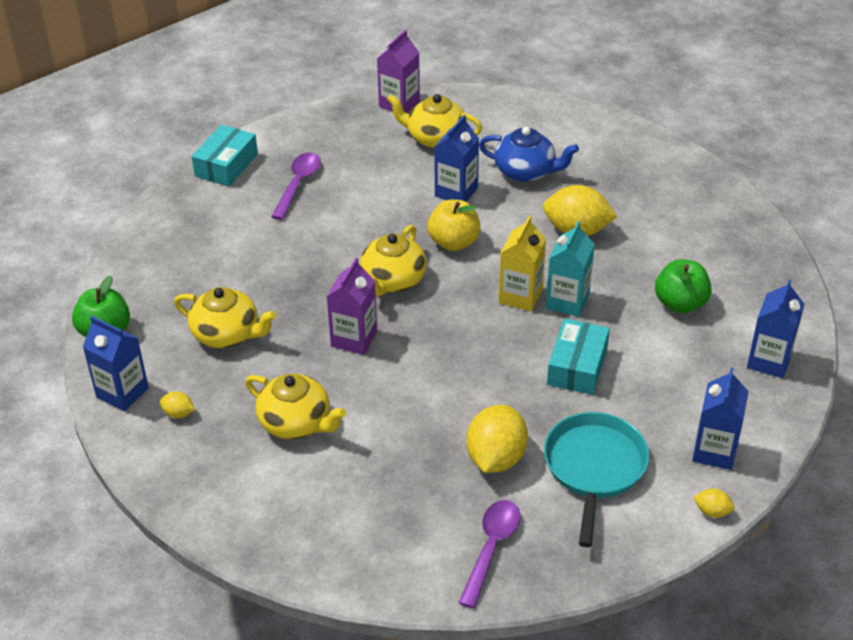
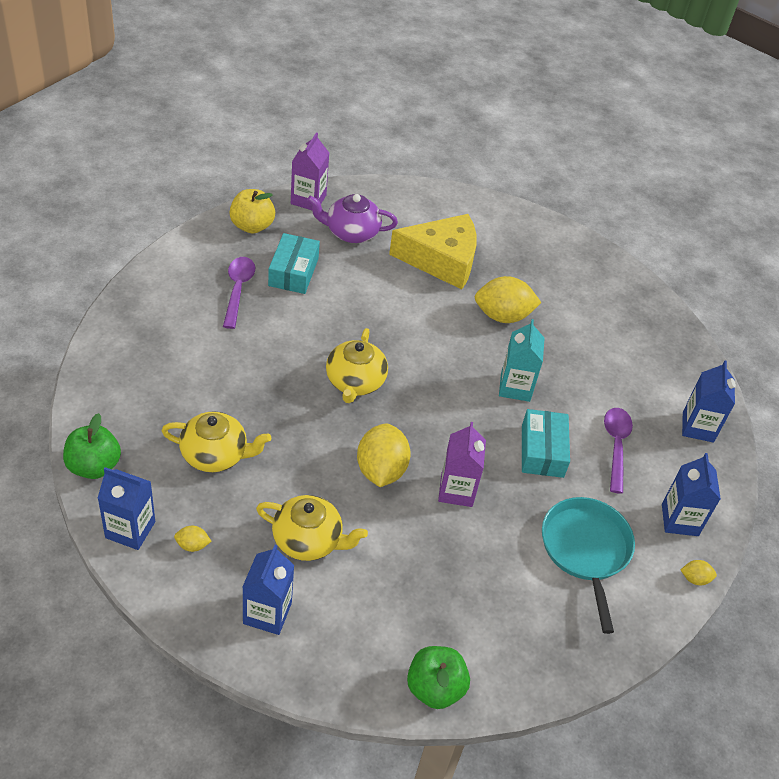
camera: 20 degrees left, 5 degrees up
turquoise box [192,124,258,187] -> turquoise box moved to [268,233,320,294]
purple carton [326,258,377,355] -> purple carton moved to [438,422,486,507]
yellow teapot [387,94,482,148] -> purple teapot [307,194,398,243]
yellow apple [427,200,481,251] -> yellow apple moved to [229,189,275,234]
blue carton [434,115,479,202] -> blue carton moved to [243,545,294,635]
purple spoon [459,500,521,608] -> purple spoon moved to [604,408,633,494]
yellow lemon [466,405,528,473] -> yellow lemon moved to [357,424,411,487]
blue teapot [479,127,579,182] -> yellow cheese [389,214,477,290]
yellow carton [499,216,546,311] -> none
green apple [655,259,712,313] -> green apple moved to [407,646,470,709]

